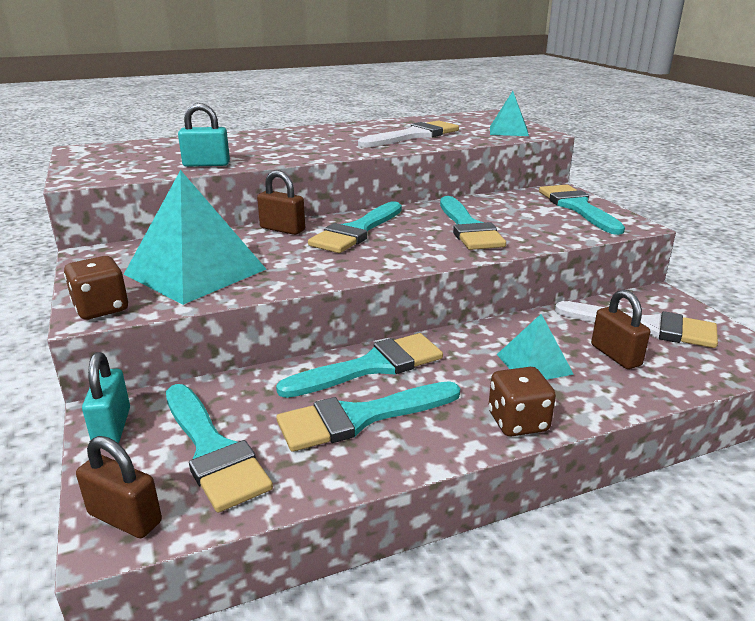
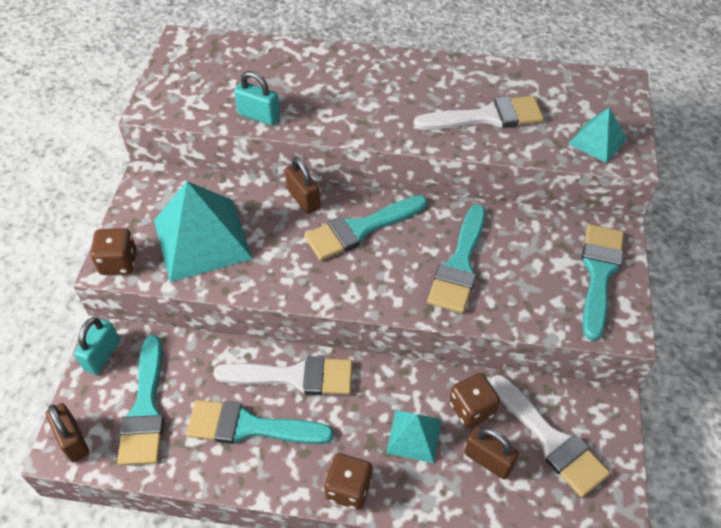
camera: 30 degrees right, 25 degrees up
turquoise brush [276,333,443,398] -> white brush [213,356,353,395]
brown padlock [591,289,650,369] -> brown padlock turned 60 degrees counterclockwise [464,426,519,479]
none -> brown dice [449,373,500,428]

